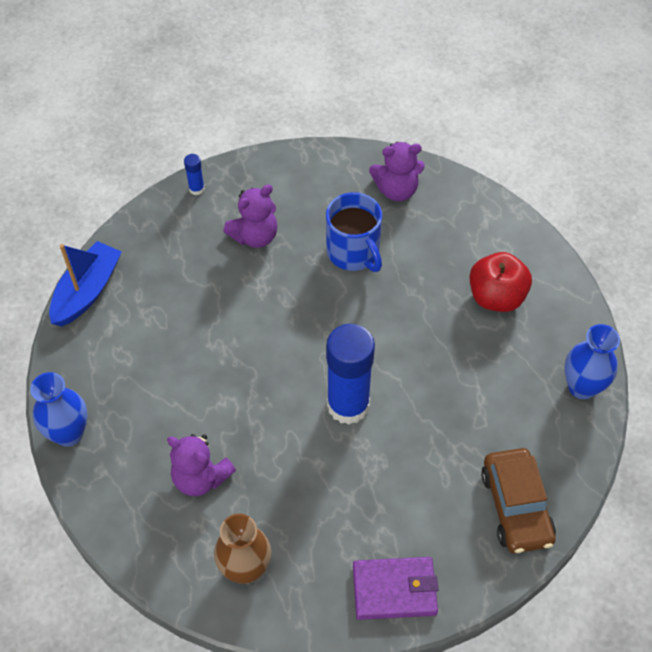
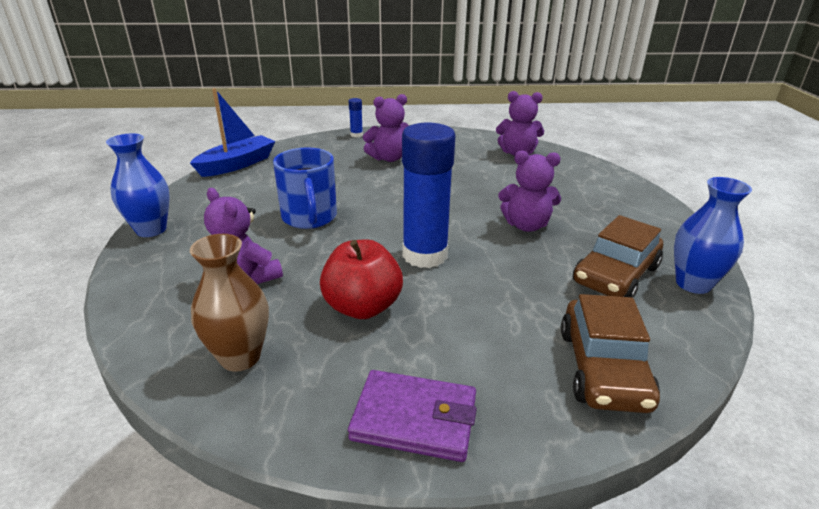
camera: 15 degrees right, 25 degrees down
blue mug [326,192,382,272] -> blue mug moved to [273,147,337,229]
red apple [469,252,532,312] -> red apple moved to [320,240,403,319]
none -> purple teddy bear [498,151,561,232]
none -> brown car [573,215,663,298]

